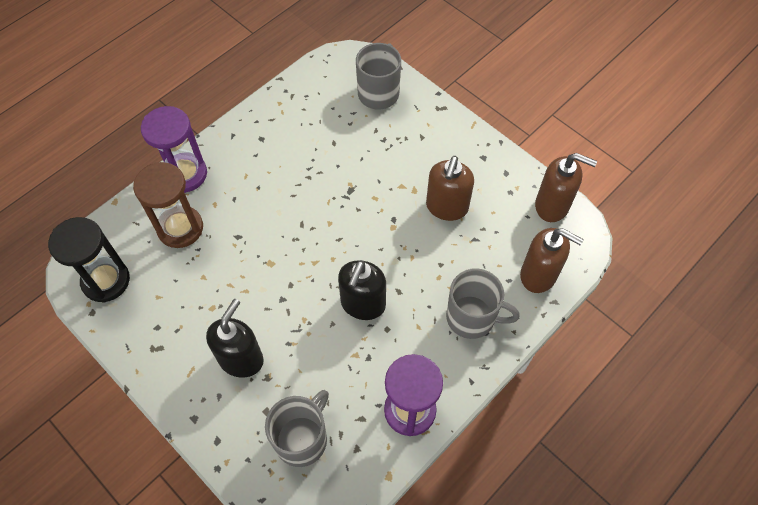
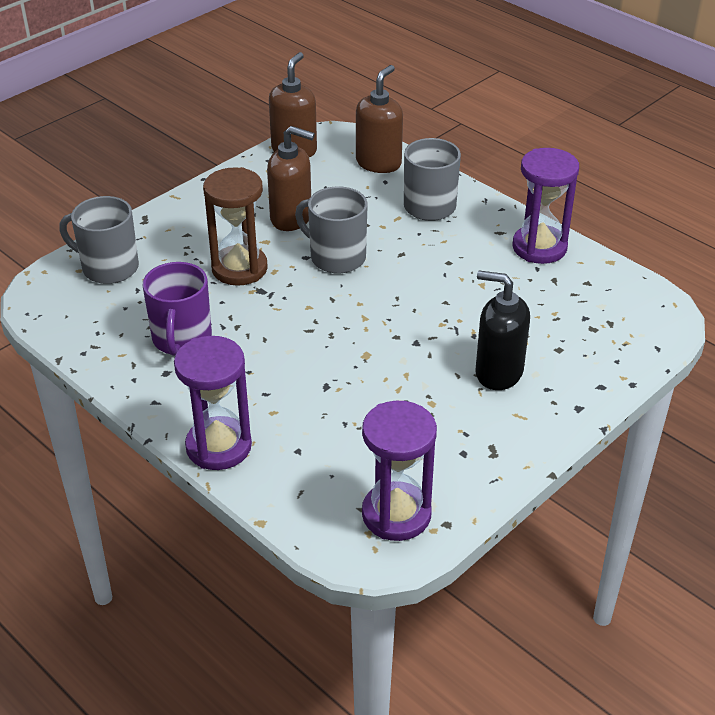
camera: 90 degrees left, 20 degrees down
black hourglass [48,217,130,303] -> purple hourglass [362,401,437,541]
brown hourglass [133,162,203,248] -> brown hourglass moved to [203,167,268,286]
grey mug [265,390,329,467] -> grey mug moved to [295,186,368,273]
black soap dispenser [338,260,386,320] -> none
none -> purple mug [143,262,212,356]

